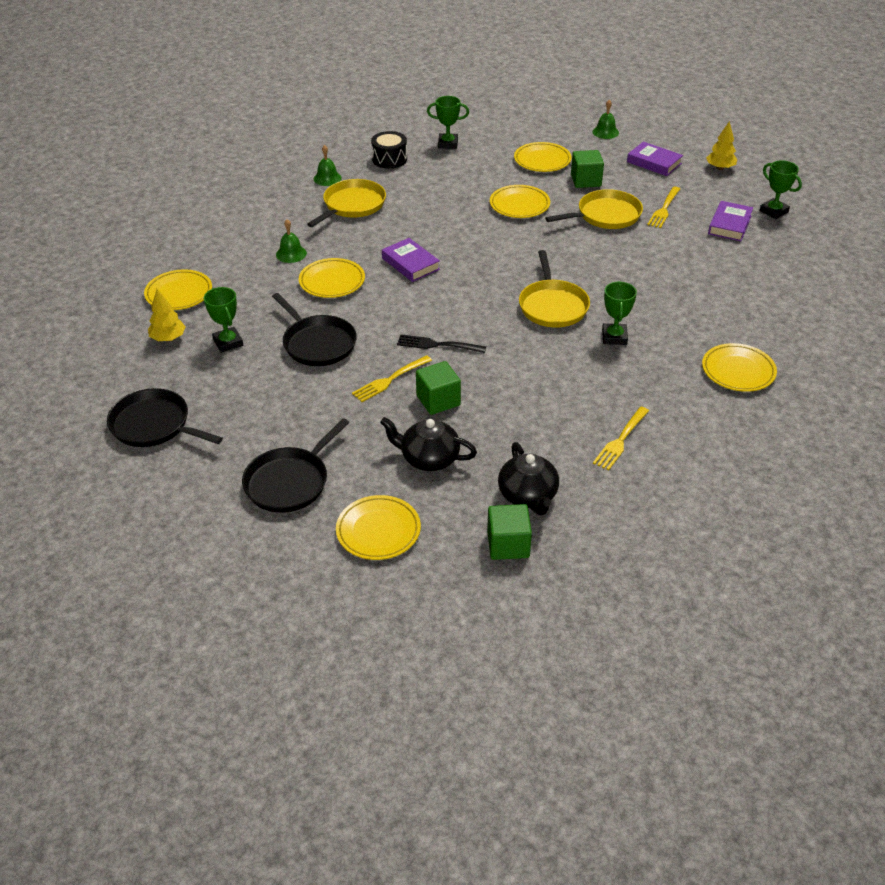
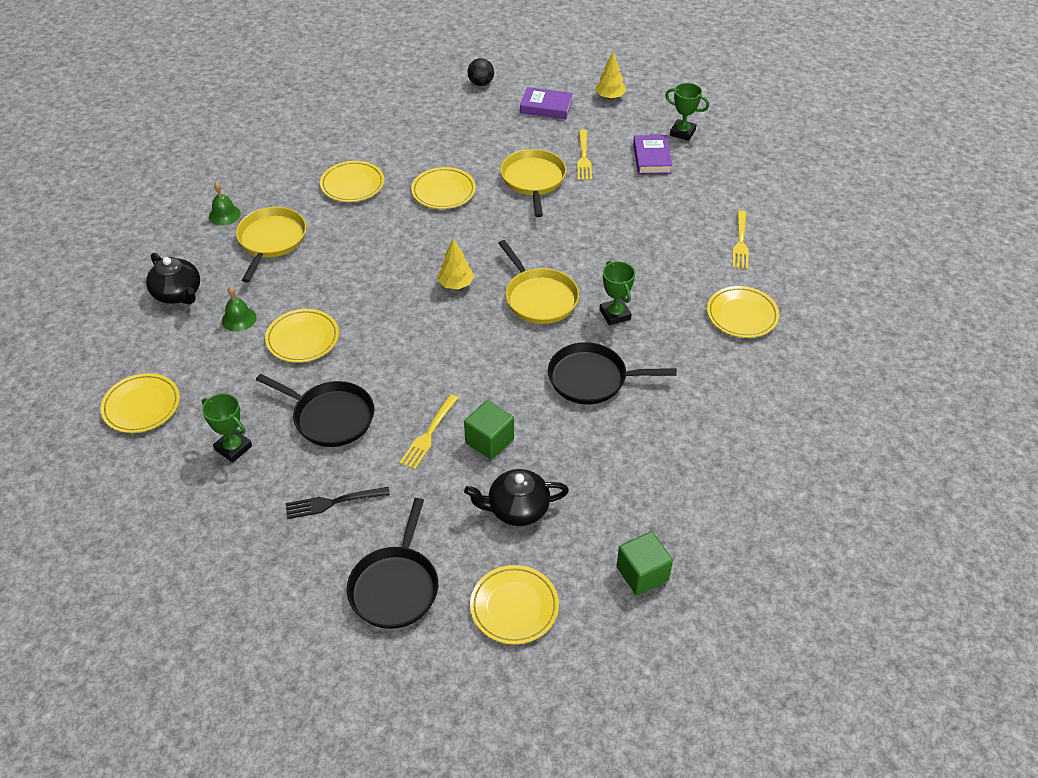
camera: 25 degrees left, 5 degrees up
black pan [107,388,223,447] -> black pan moved to [548,342,677,405]
yellow tree [148,289,186,341] -> yellow tree moved to [438,238,474,289]
black drum [371,131,407,169] -> none
purple book [382,238,440,282] -> none
black fork [397,334,486,353] -> black fork moved to [286,487,390,519]
green trophy [427,96,469,149] -> none
black teapot [498,442,559,515] -> black teapot moved to [146,253,200,305]
yellow plate [514,142,572,172] -> yellow plate moved to [320,161,384,202]
yellow pan [545,189,643,229] -> yellow pan turned 45 degrees counterclockwise [500,149,566,217]
green cube [571,150,604,188] -> none
green bell [592,100,619,139] -> black ball [467,58,494,86]
yellow fork [593,407,649,470] -> yellow fork moved to [732,210,749,269]

